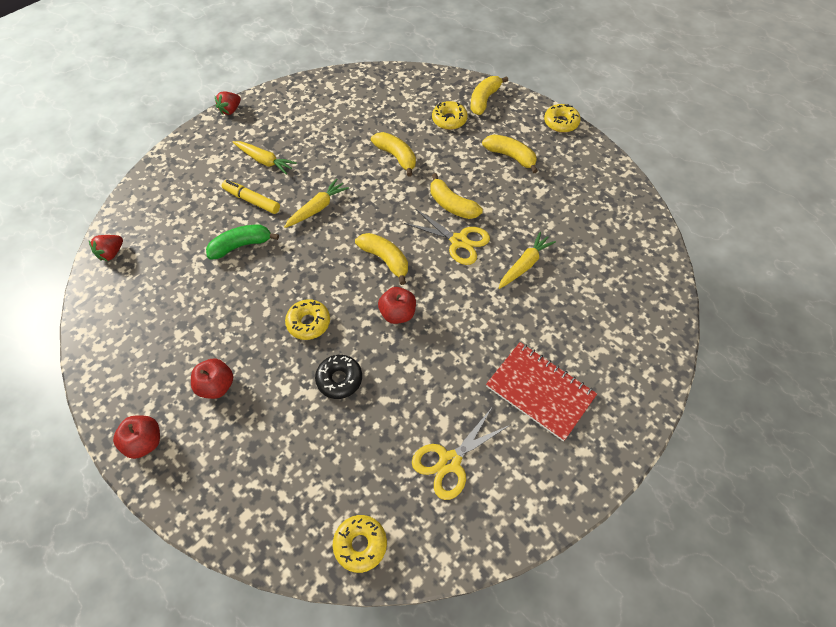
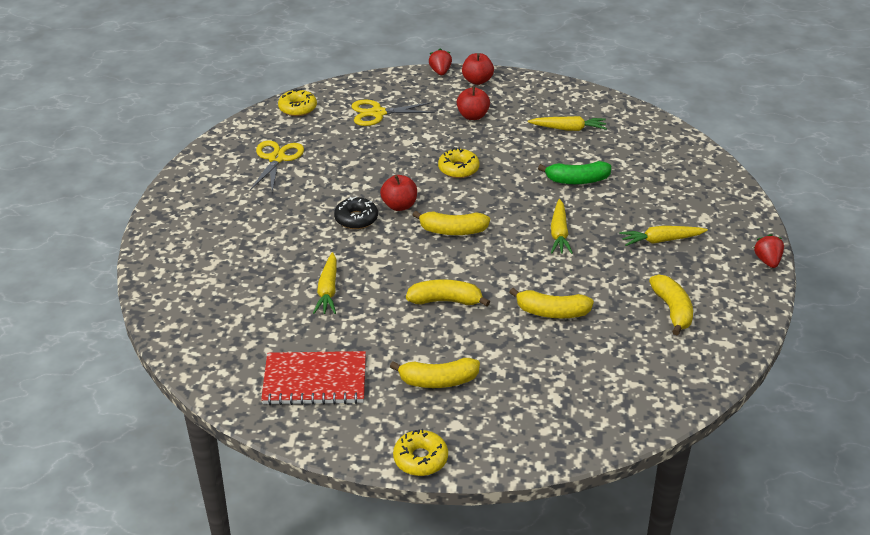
camera: 140 degrees right, 20 degrees down
red strawberry [89,235,123,261] -> red strawberry moved to [429,48,452,75]
green banana [206,225,279,260] -> green banana turned 60 degrees clockwise [538,161,611,184]
yellow marker [222,180,280,214] -> none
black donut [315,355,362,399] -> black donut moved to [334,196,378,229]
yellow scissors [404,209,490,265] -> yellow scissors moved to [352,99,435,126]
yellow donut [432,101,468,130] -> none
yellow banana [471,76,508,115] -> yellow banana moved to [649,274,693,335]
red notebook [486,342,597,441] -> red notebook moved to [261,351,366,405]
none -> yellow carrot [528,116,607,131]

